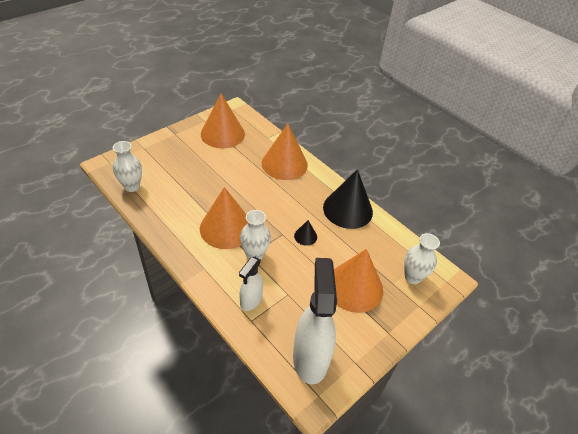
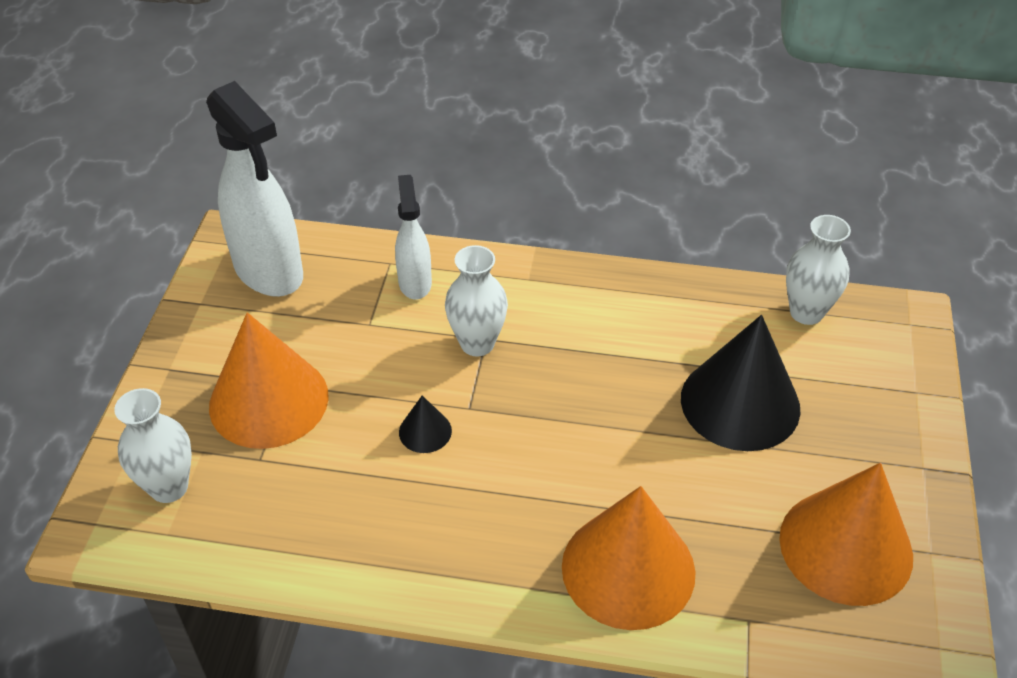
camera: 145 degrees right, 0 degrees up
orange cone [200,187,248,249] -> none
black cone [323,169,373,229] -> black cone moved to [681,315,800,451]

